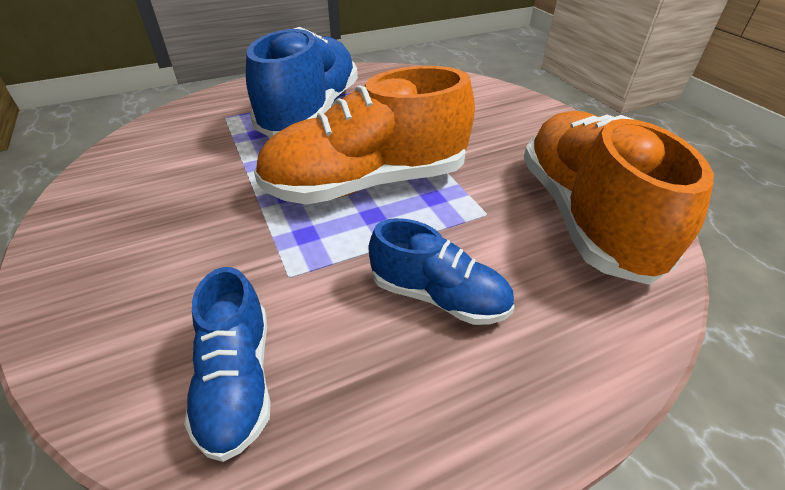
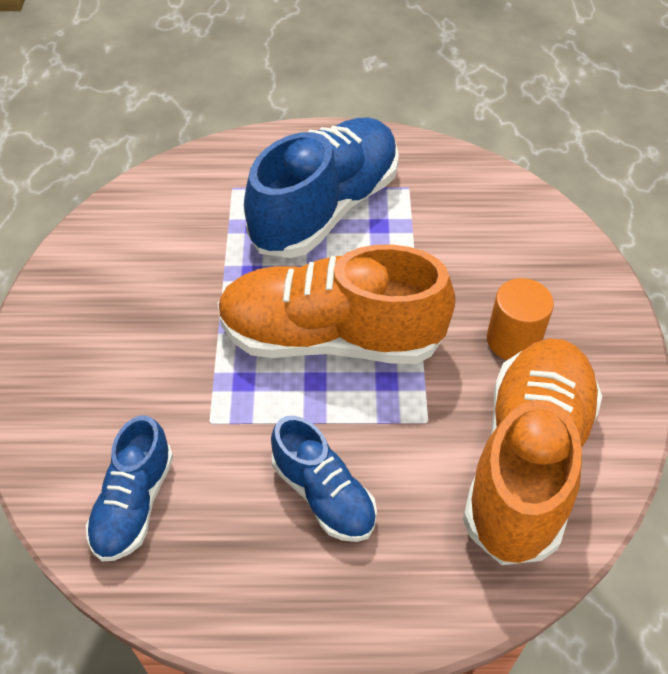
camera: 25 degrees right, 10 degrees up
none -> orange cylinder [487,278,554,360]

